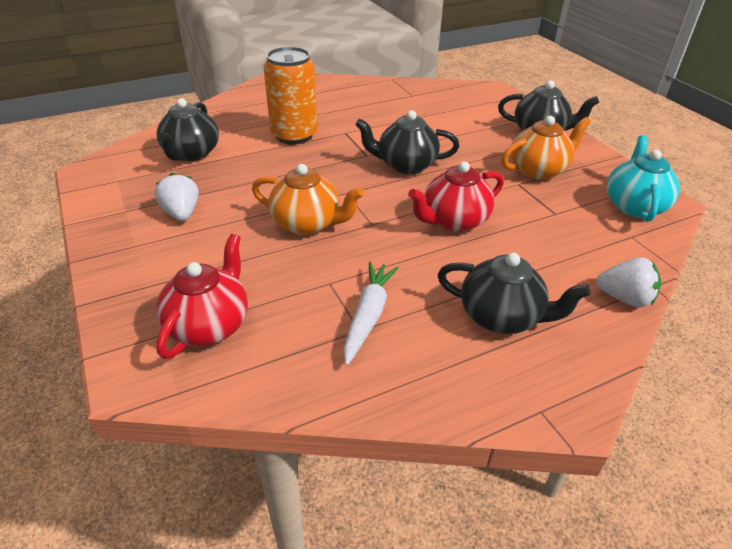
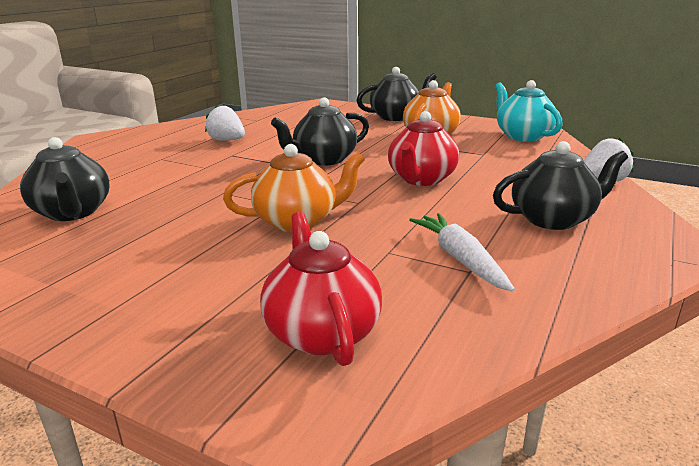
camera: 35 degrees left, 15 degrees down
white strawberry [155,173,199,221] -> white strawberry moved to [205,105,245,141]
orange can [264,47,317,145] -> none

